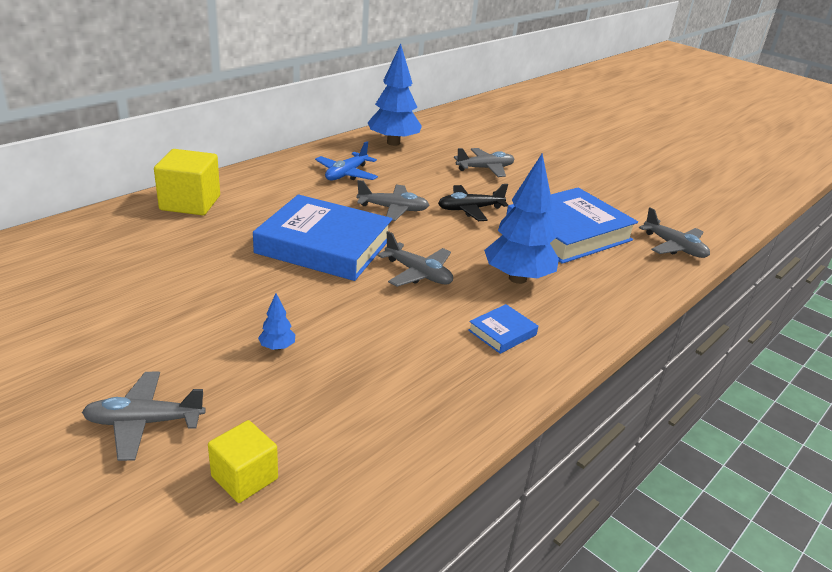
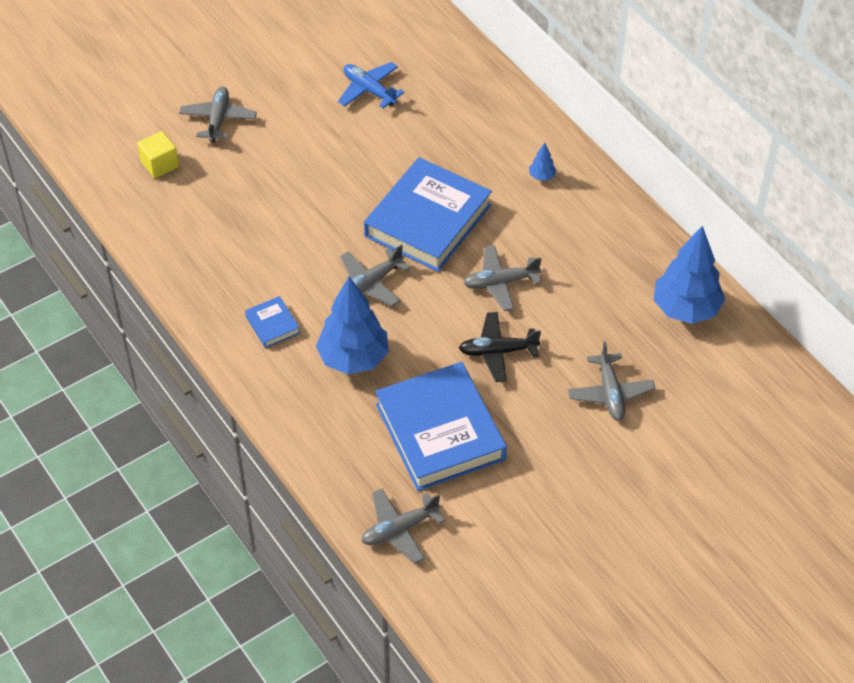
camera: 105 degrees right, 20 degrees up
yellow cube [154,149,220,215] -> none
blue tree [258,293,295,351] -> blue tree moved to [529,143,556,181]
blue plane [315,141,378,181] -> blue plane moved to [338,62,404,108]
grey plane [357,180,429,221] -> grey plane turned 60 degrees clockwise [464,245,542,311]
black plane [438,184,508,221] -> black plane turned 90 degrees counterclockwise [459,312,541,382]

